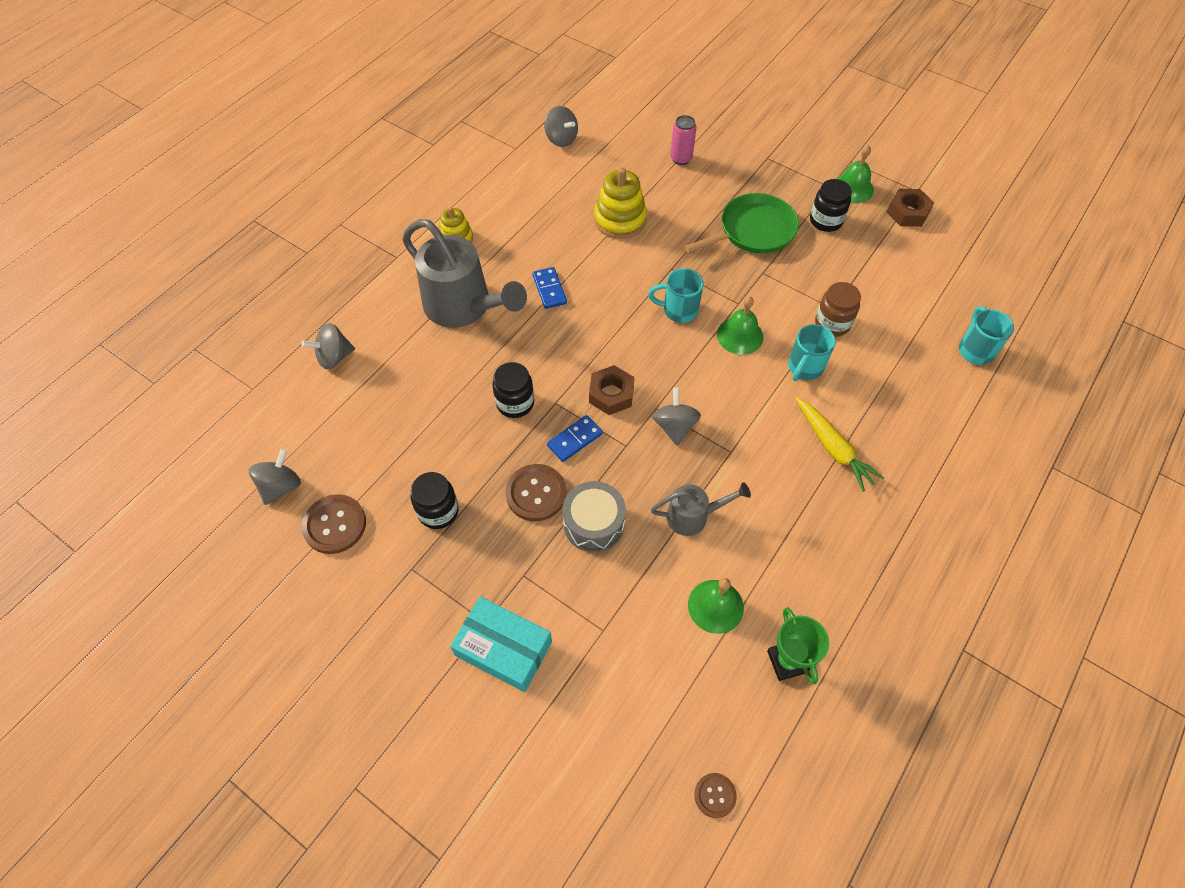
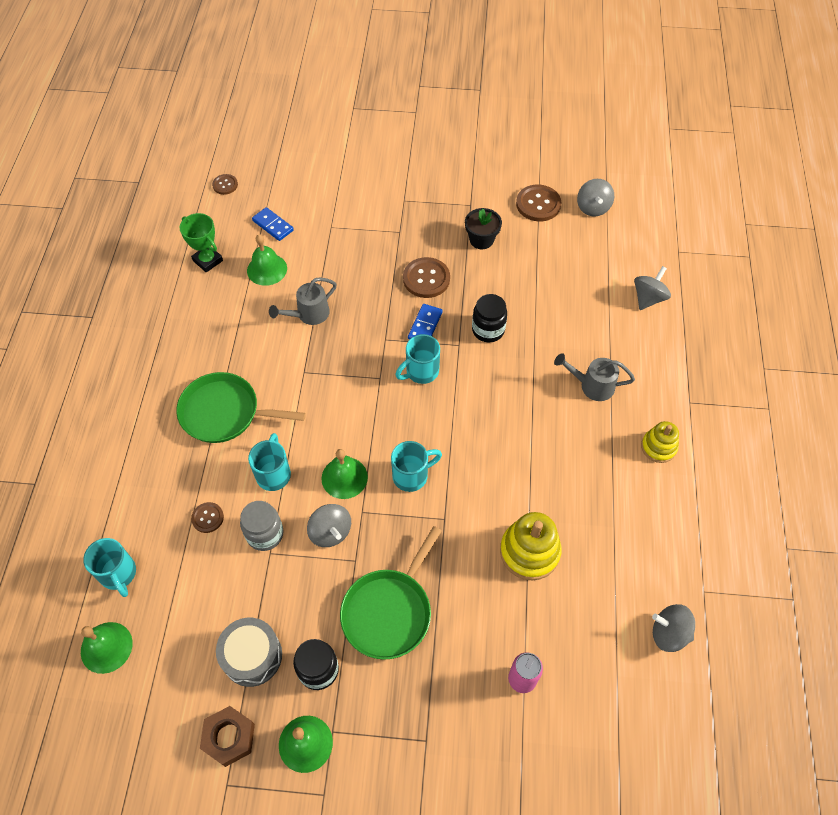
camera: 150 degrees right, 0 degrees up
grey watering can [402,219,527,328] -> grey watering can [554,353,635,401], size x0.52
black jar [411,472,459,529] -> black flower pot [465,208,502,249]
turquoise box [450,596,552,692] -> none
blue domino [532,267,567,309] -> blue domino moved to [252,207,294,241]
grey drum [562,481,626,552] -> grey drum moved to [216,618,282,687]
brown nut [589,365,634,415] -> turquoise mug [396,334,440,384]
grey spinning top [652,388,701,446] -> grey spinning top moved to [307,504,351,547]
yellow carrot [795,397,884,492] -> green pan [176,372,306,443]
brown jar [815,282,861,337] -> grey jar [240,501,284,551]
none -> green bell [81,622,133,674]
none -> brown button [191,502,224,533]

